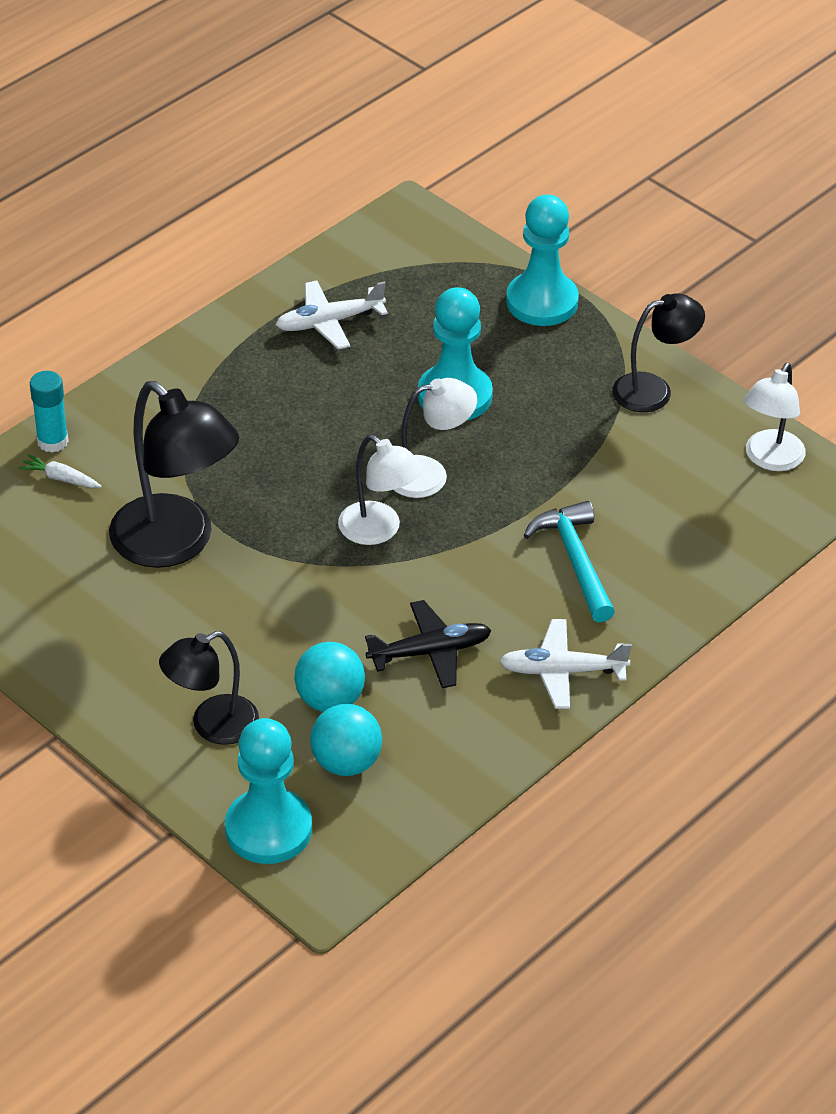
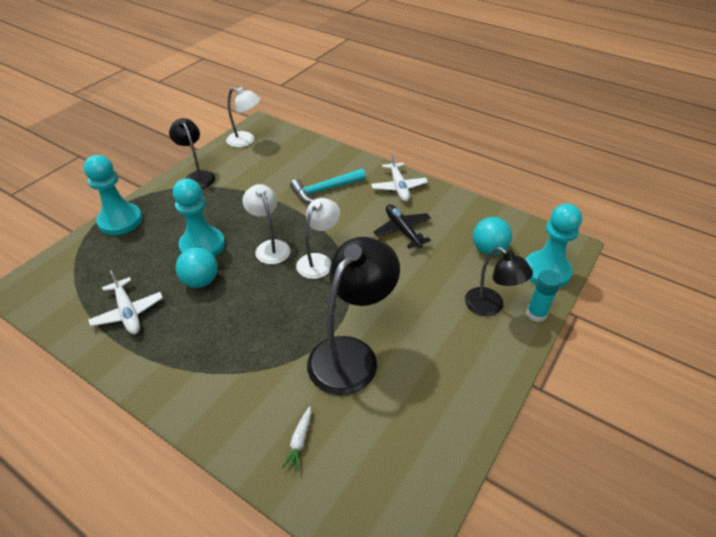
camera: 100 degrees left, 0 degrees up
turquoise glue stick [30,371,69,452] -> turquoise glue stick moved to [526,270,561,322]
turquoise ball [294,642,365,712] -> turquoise ball moved to [175,247,218,288]

